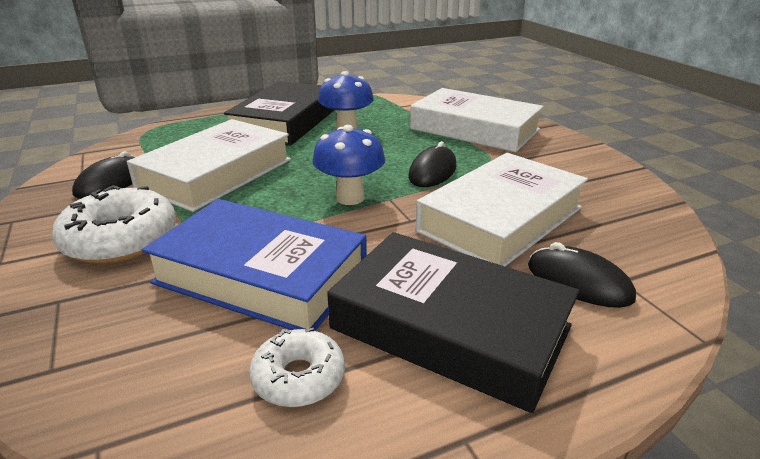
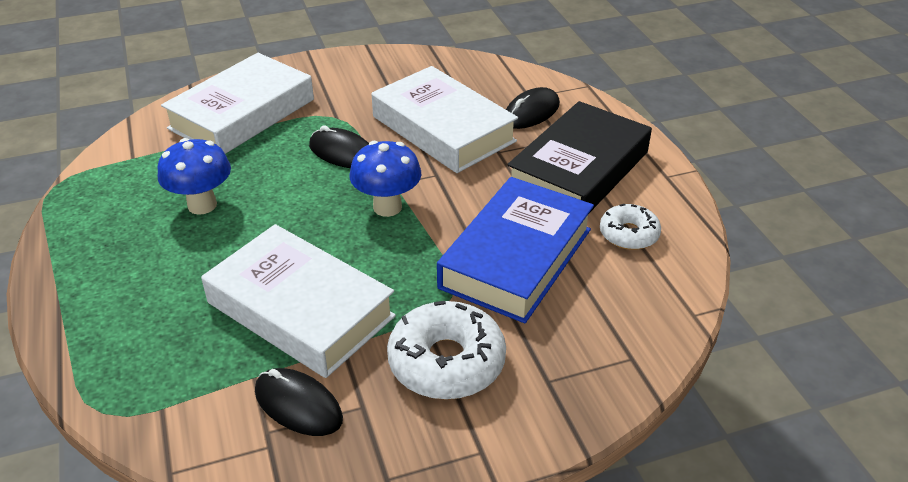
camera: 85 degrees left, 10 degrees up
black book [224,81,334,146] -> none

